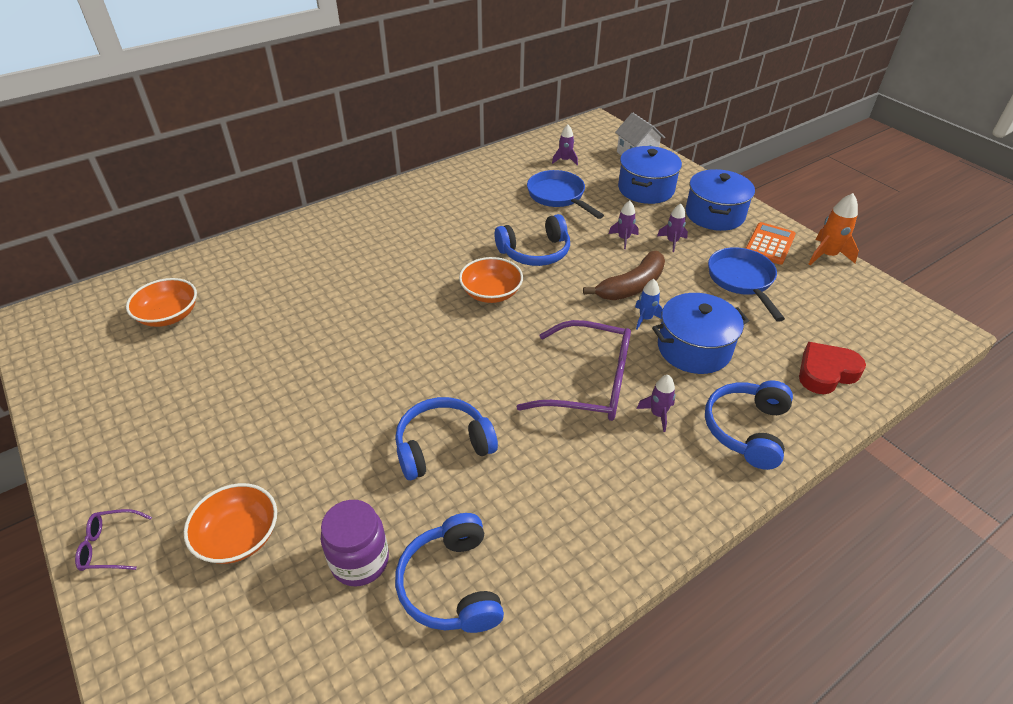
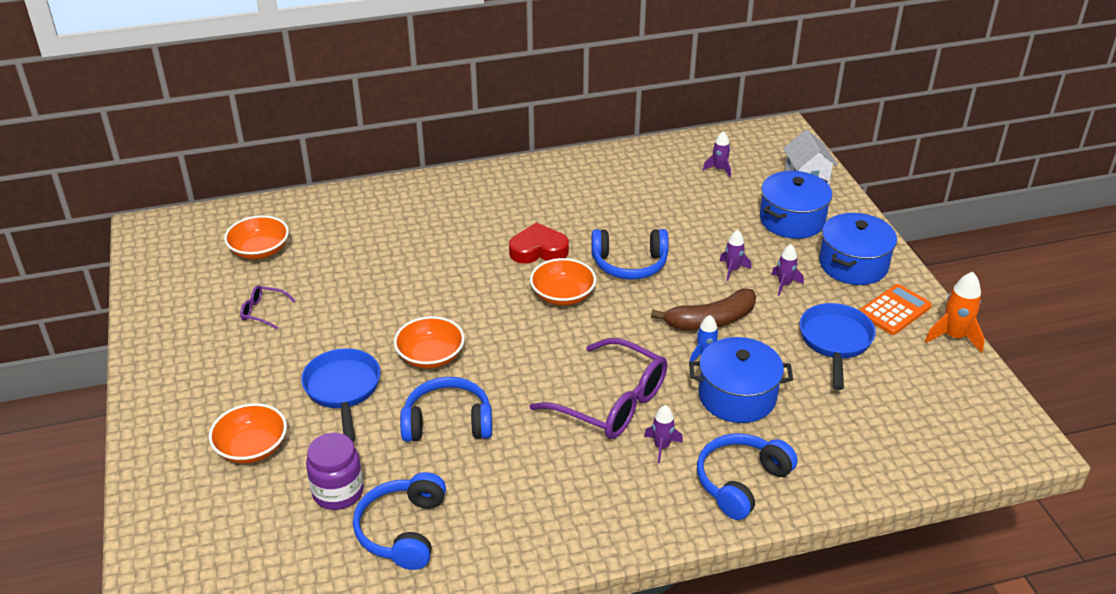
camera: 20 degrees right, 5 degrees down
purple glasses [75,509,152,571] -> purple glasses moved to [240,286,295,329]
blue pan [527,170,604,219] -> blue pan moved to [301,348,380,442]
red heart [799,342,866,394] -> red heart moved to [509,223,569,264]
none -> orange bowl [394,316,465,369]

